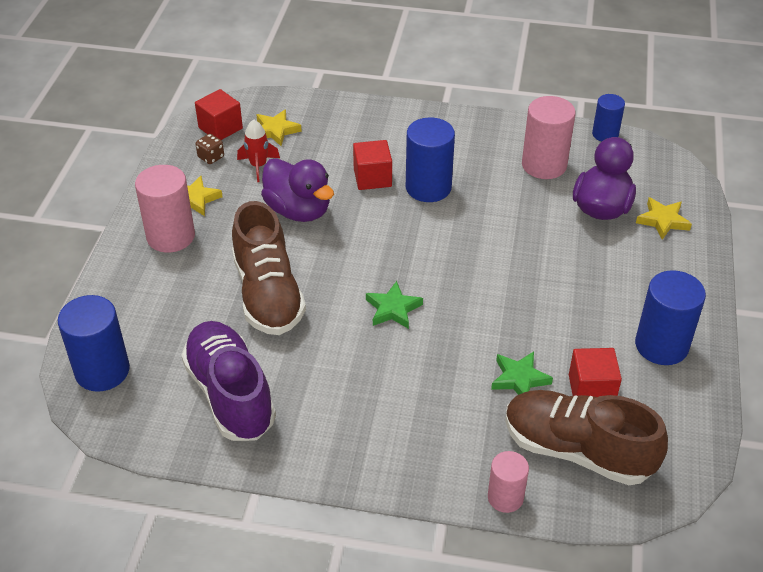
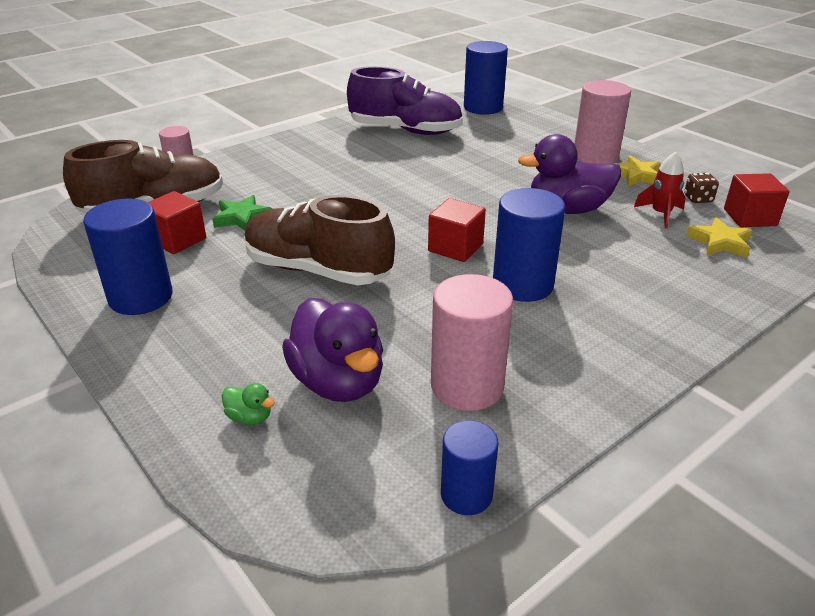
camera: 130 degrees right, 10 degrees down
brown shoe [232,201,306,335] -> brown shoe moved to [245,195,395,285]
red cube [353,140,392,190] -> red cube moved to [428,198,486,262]
green star [366,281,423,329] -> none
yellow star [636,197,692,240] -> green duck [222,383,275,425]

